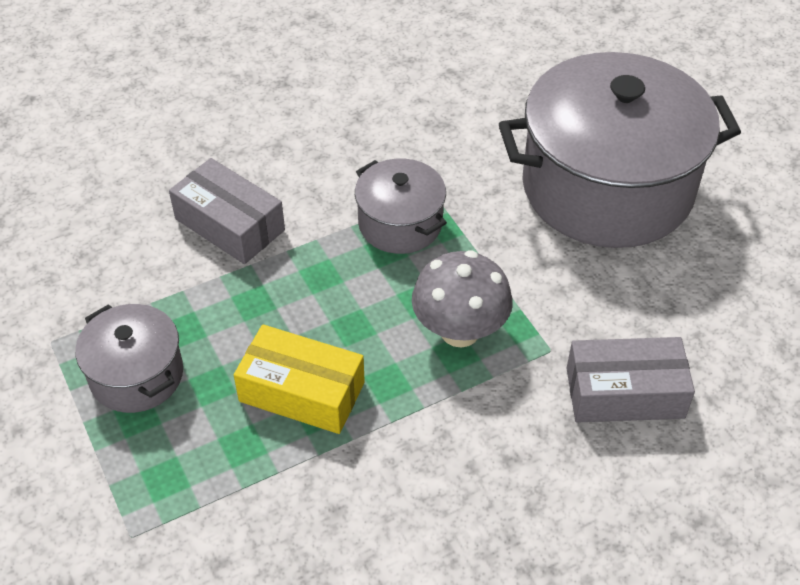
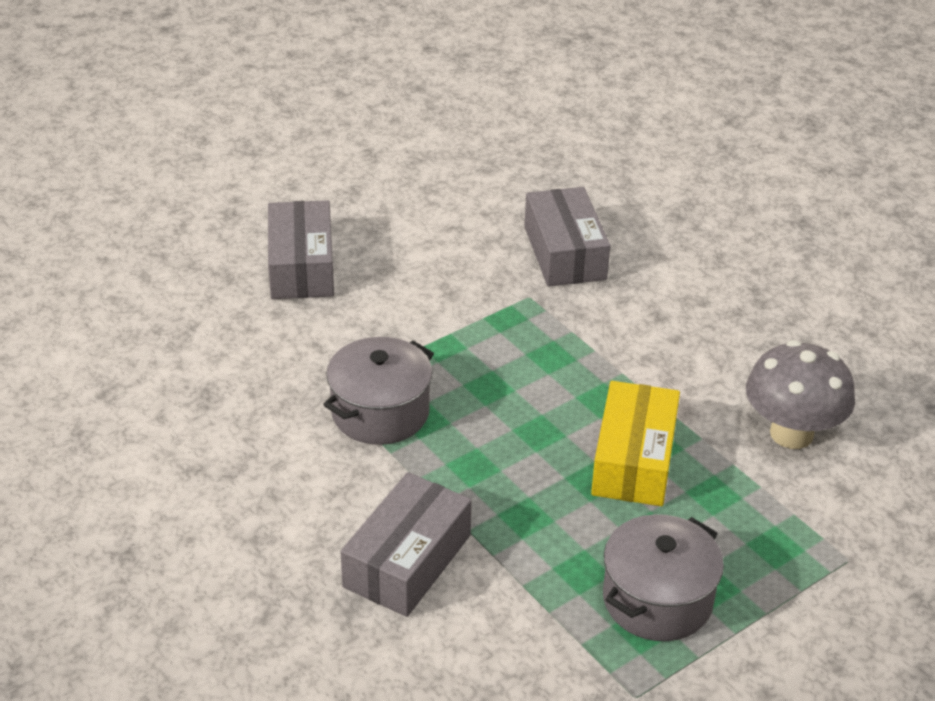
camera: 100 degrees left, 10 degrees down
grey mushroom [412,250,513,348] -> grey mushroom moved to [746,340,855,449]
grey pot [499,52,741,248] -> grey box [268,200,334,299]

